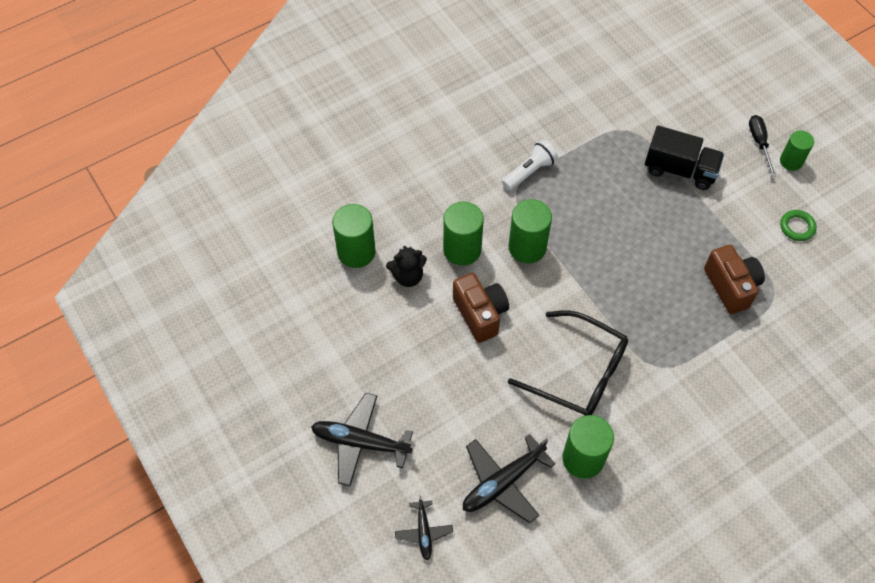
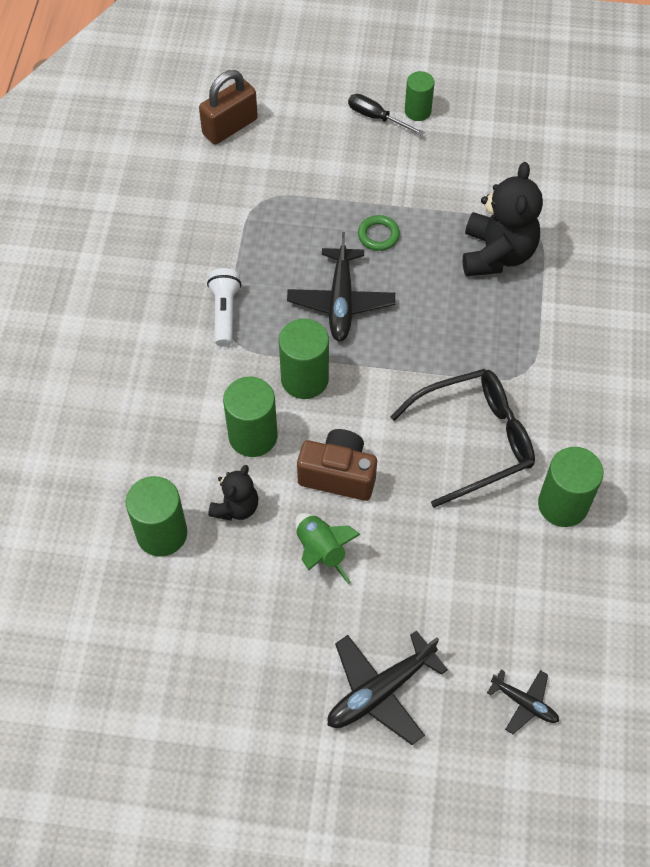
camera: 50 degrees left, 0 degrees up
black plane [463,434,555,523] -> black plane moved to [287,232,395,342]
black truck [645,126,724,190] -> none
brown camera [704,245,765,314] -> black teddy bear [463,162,543,276]
green ring [780,210,816,241] -> green ring moved to [358,215,400,251]
none -> brown padlock [199,70,258,144]
none -> green rocket [295,513,361,584]

